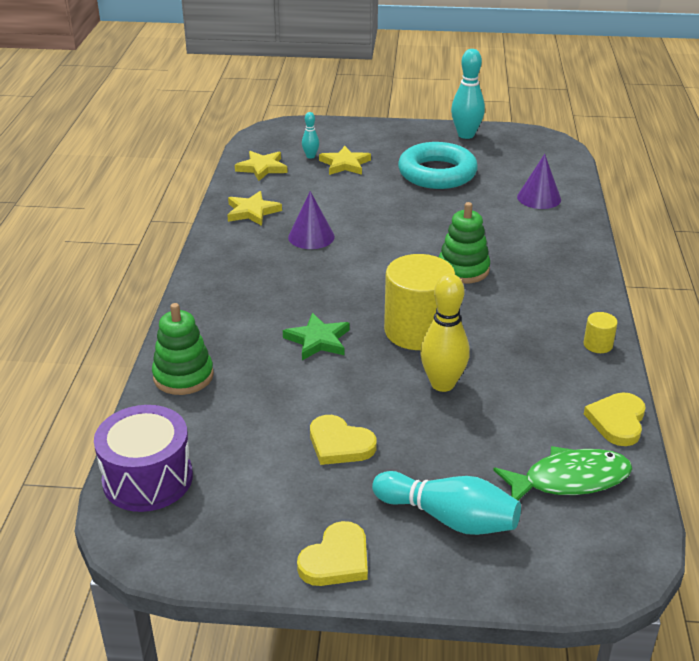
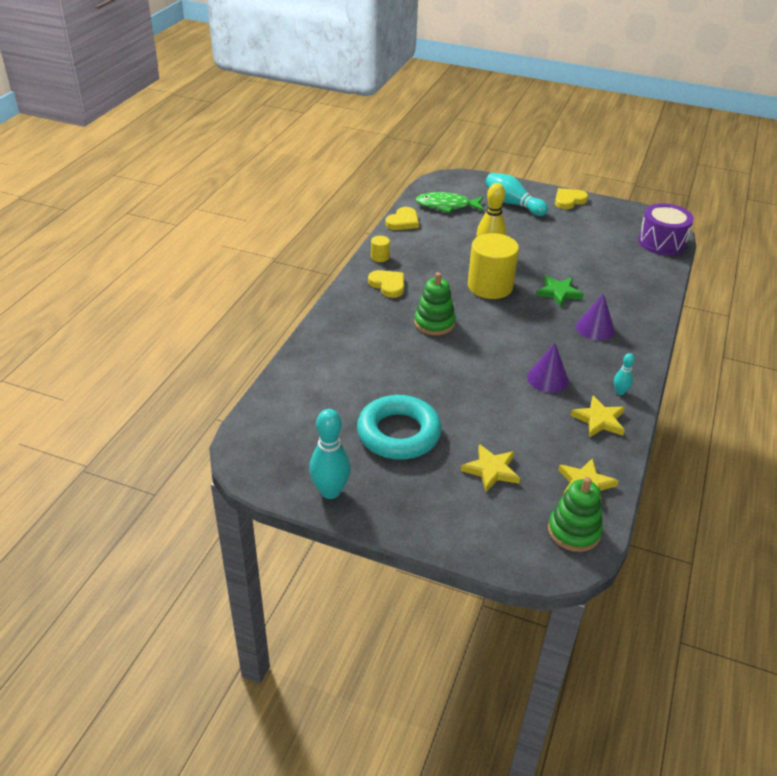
camera: 165 degrees left, 5 degrees up
green stacking toy [152,303,214,395] -> green stacking toy moved to [548,477,603,552]
turquoise bowling pin [302,112,319,159] -> turquoise bowling pin moved to [614,353,635,395]
yellow heart [310,415,377,465] -> yellow heart moved to [368,270,404,298]
purple cone [517,154,561,209] -> purple cone moved to [576,293,615,341]

